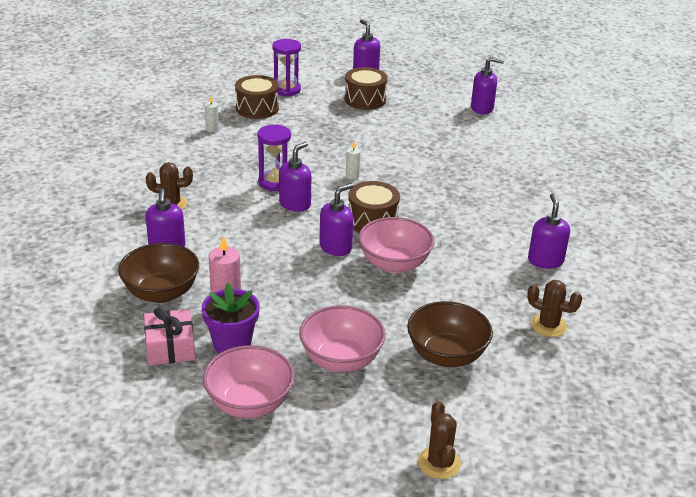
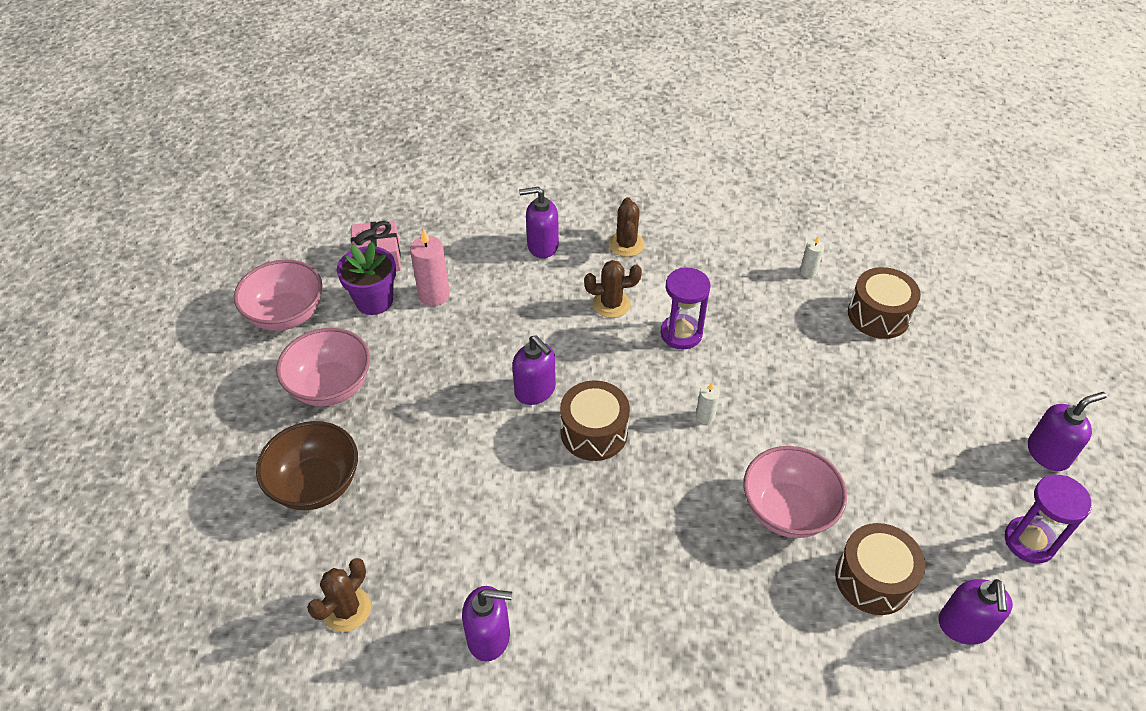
camera: 95 degrees right, 15 degrees up
brown bowl [118,243,199,303] -> none
purple hourglass [272,39,301,97] -> purple hourglass moved to [1005,475,1092,564]
purple soap dispenser [279,142,311,212] -> none
brown drum [345,67,388,110] -> brown drum moved to [835,523,925,615]
pink bowl [358,217,434,273] -> pink bowl moved to [743,446,847,538]
brown cactus [418,401,461,479] -> brown cactus moved to [584,260,642,318]

